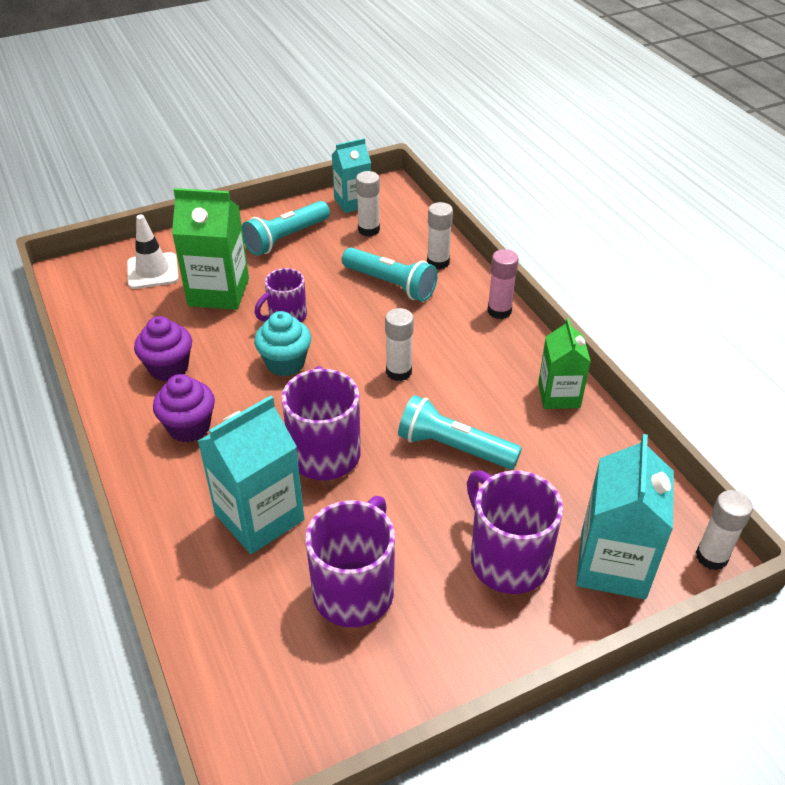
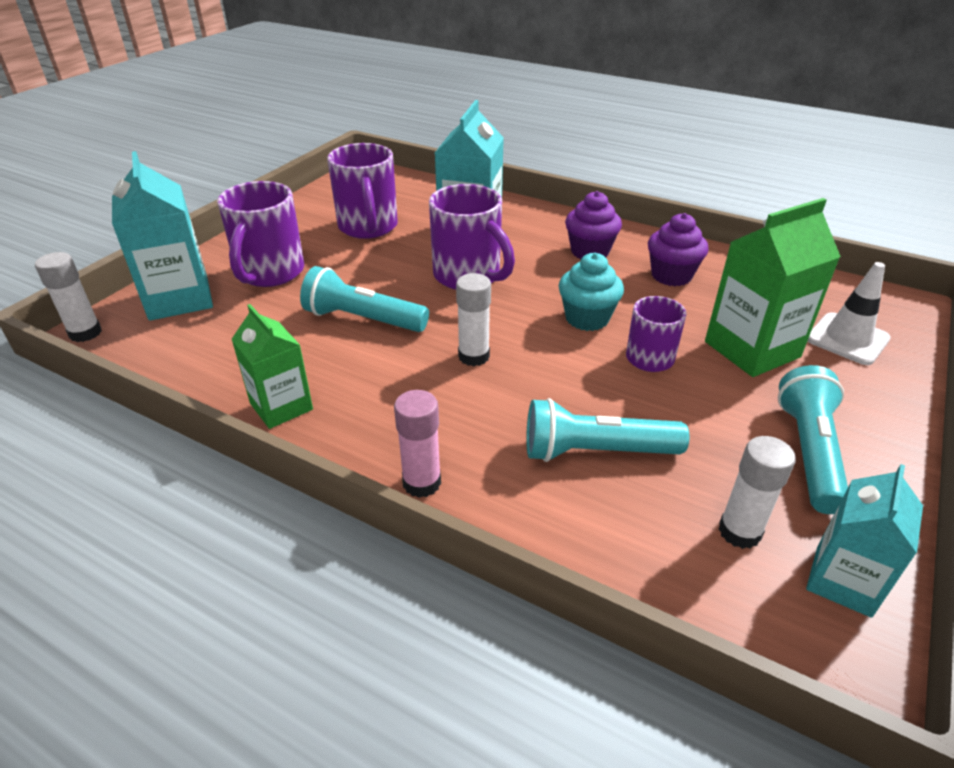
camera: 145 degrees right, 5 degrees down
turquoise flashlight [398,395,522,469] -> turquoise flashlight turned 150 degrees counterclockwise [300,266,429,332]
white glue stick [427,202,453,270] -> none
purple mug [467,470,563,594] -> purple mug turned 75 degrees clockwise [217,181,304,287]

